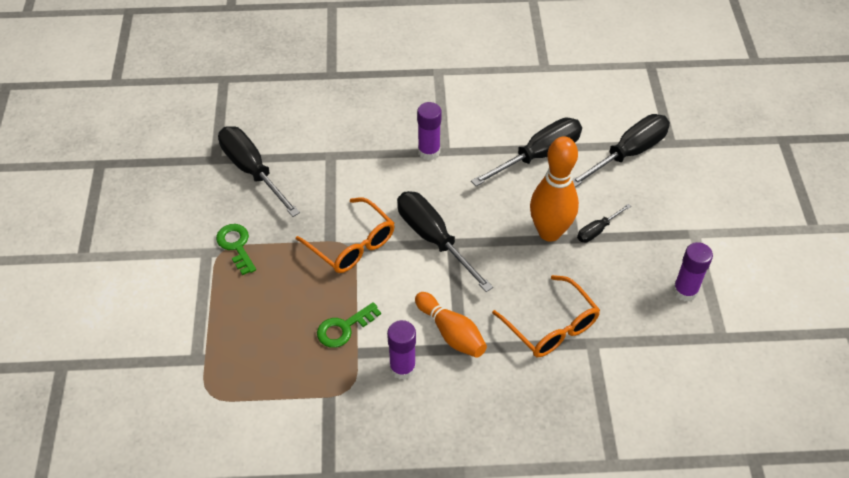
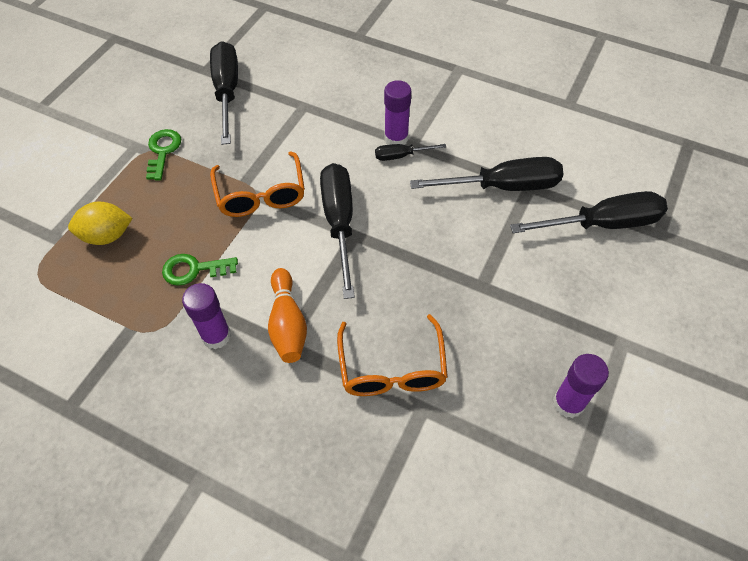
camera: 30 degrees right, 5 degrees up
orange bowling pin [530,137,579,242] -> none
black screwdriver [577,204,631,243] -> black screwdriver moved to [375,144,446,161]
none -> yellow lemon [68,202,133,245]

